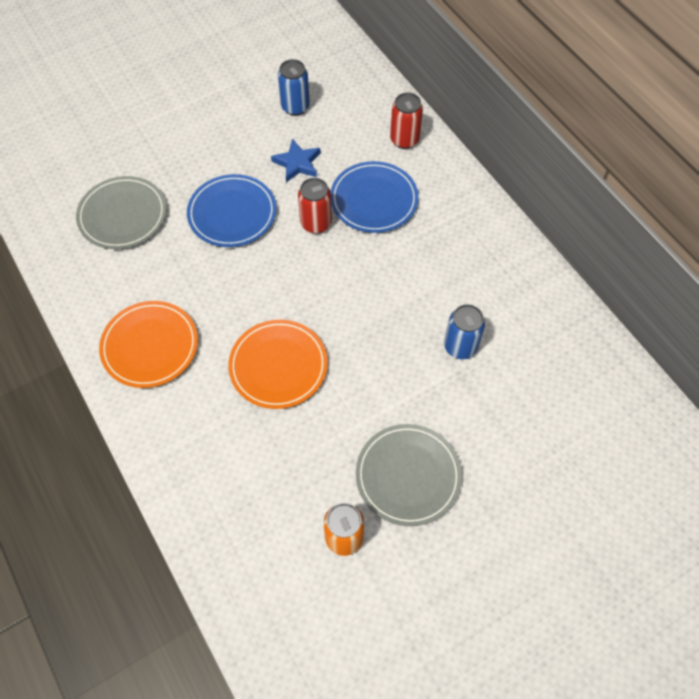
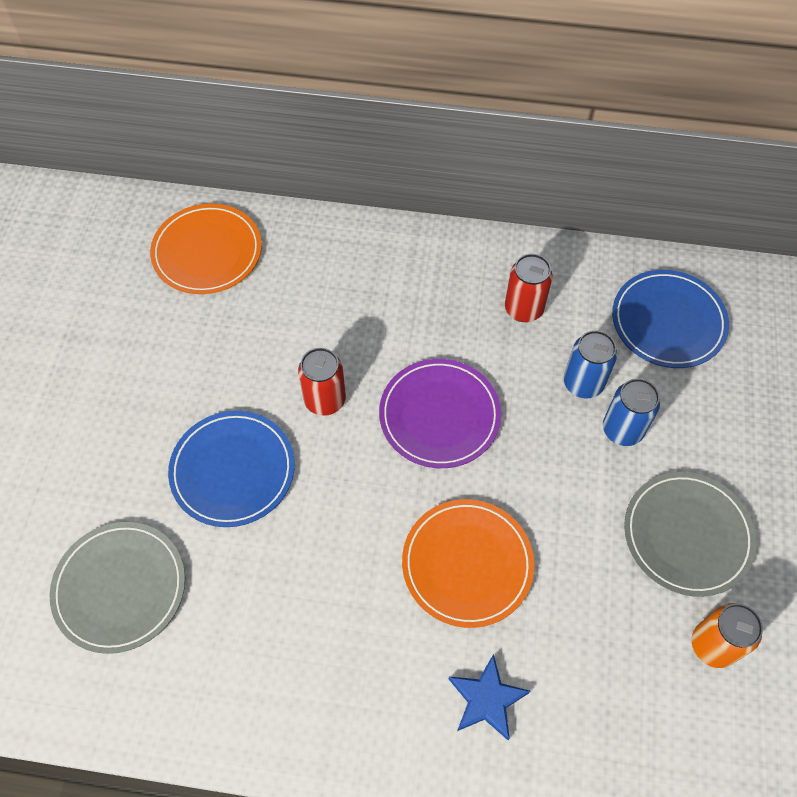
camera: 50 degrees left, 0 degrees up
orange plate [99,301,198,388] -> orange plate moved to [150,204,262,294]
blue star [271,139,321,182] -> blue star moved to [449,654,530,740]
blue can [278,59,310,116] -> blue can moved to [603,378,660,446]
blue plate [331,161,419,233] -> blue plate moved to [612,270,729,368]
red can [390,93,423,149] -> red can moved to [505,254,553,322]
none -> purple plate [379,359,501,468]

